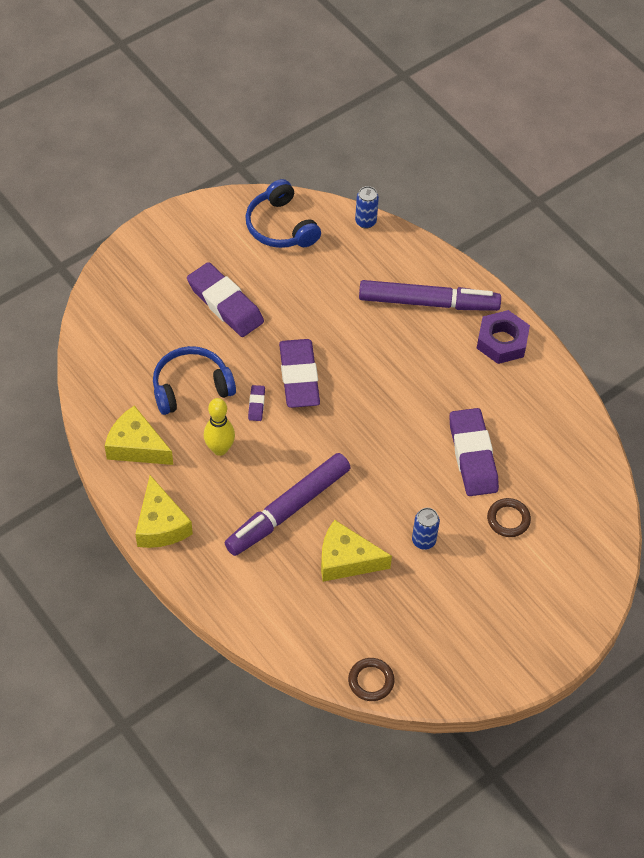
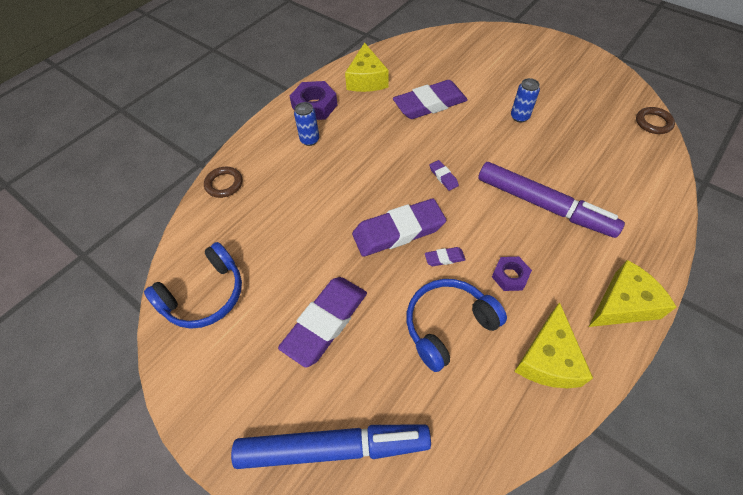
camera: 100 degrees left, 0 degrees up
blue headphones [153,346,236,415] -> blue headphones turned 90 degrees clockwise [406,279,507,372]
yellow bowling pin [204,398,235,456] -> purple nut [492,257,532,291]
yellow cheese [321,520,392,582] -> yellow cheese moved to [345,42,389,92]
blue can [355,186,379,229] -> blue can moved to [294,102,319,146]
purple marker [359,280,501,311] -> none
brown ring [487,498,531,537] -> brown ring moved to [204,167,242,198]
none -> blue marker [231,424,431,469]
none -> purple eraser [430,160,459,191]

